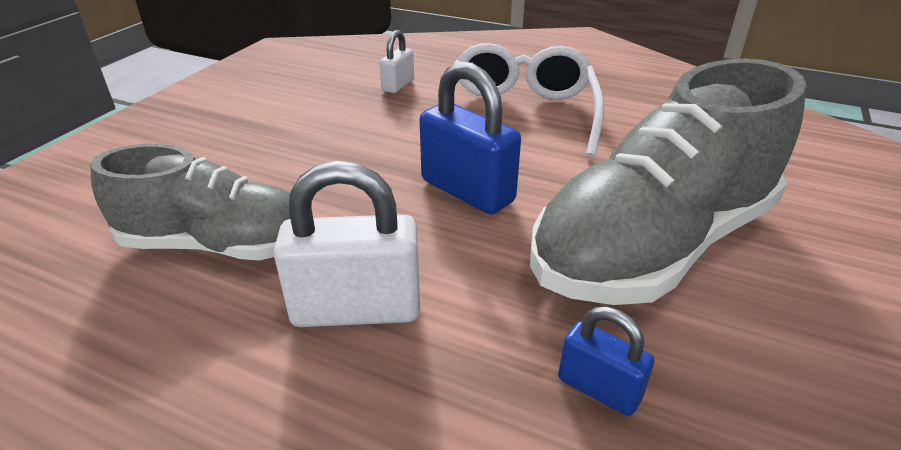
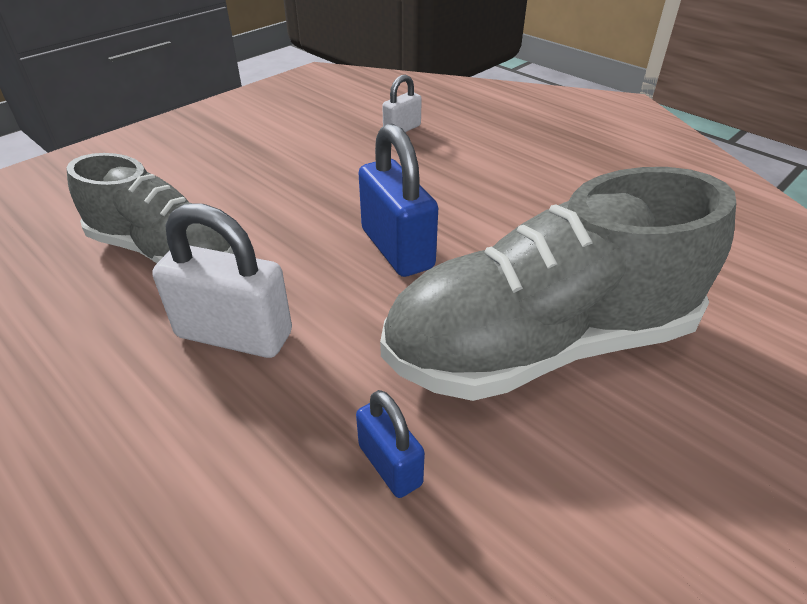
camera: 20 degrees right, 5 degrees up
white glasses [453,43,604,157] -> none

